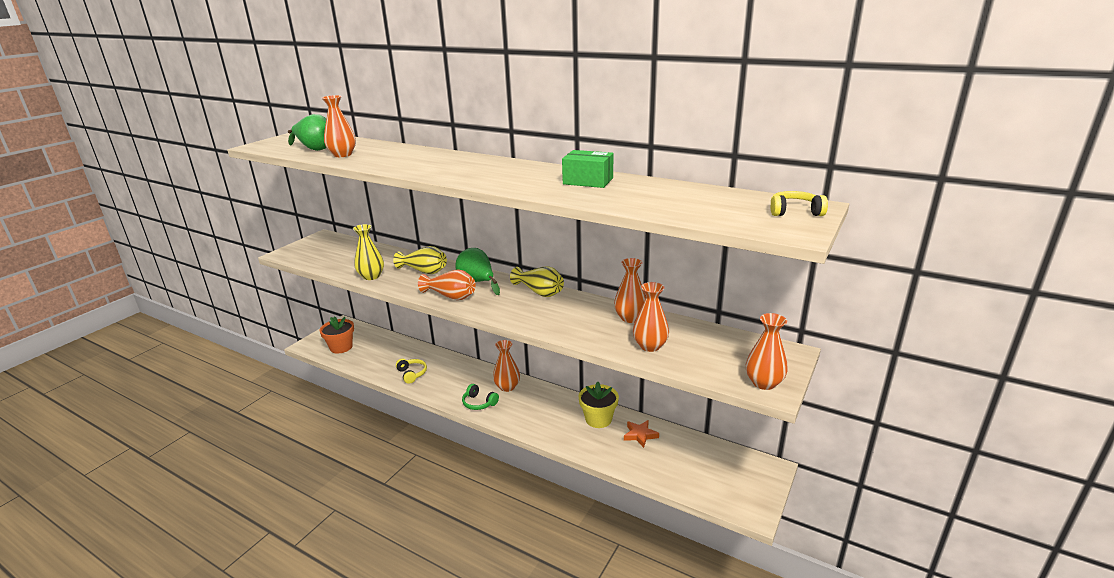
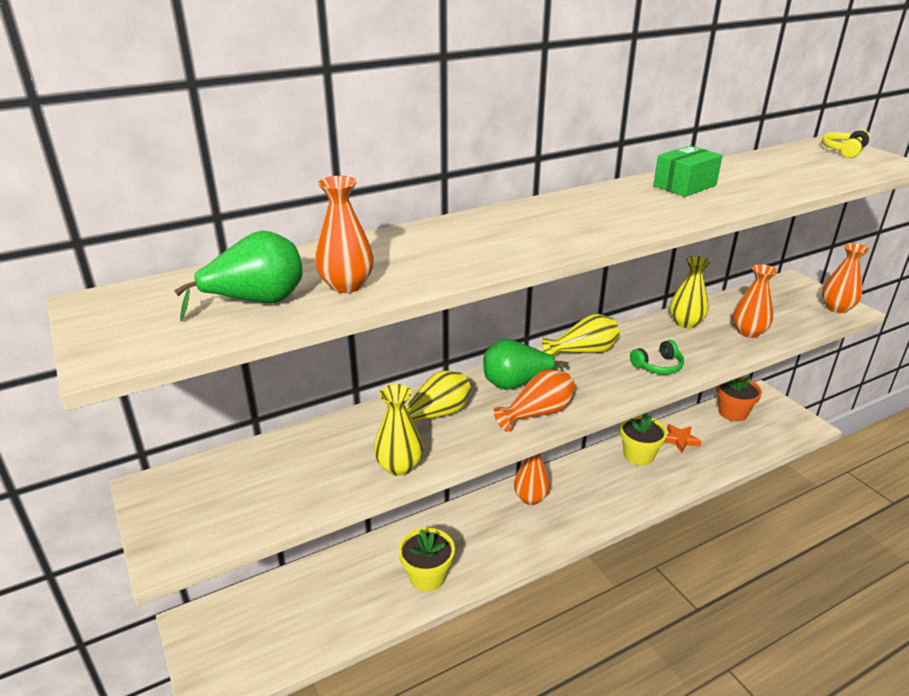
camera: 60 degrees left, 5 degrees up
orange flower pot [319,316,354,354] -> orange flower pot moved to [716,376,762,422]
yellow headphones [396,359,427,384] -> yellow flower pot [399,528,455,591]
green headphones [462,384,499,410] -> green headphones moved to [630,340,684,374]
orange vase [614,258,646,323] -> yellow vase [670,256,711,329]

